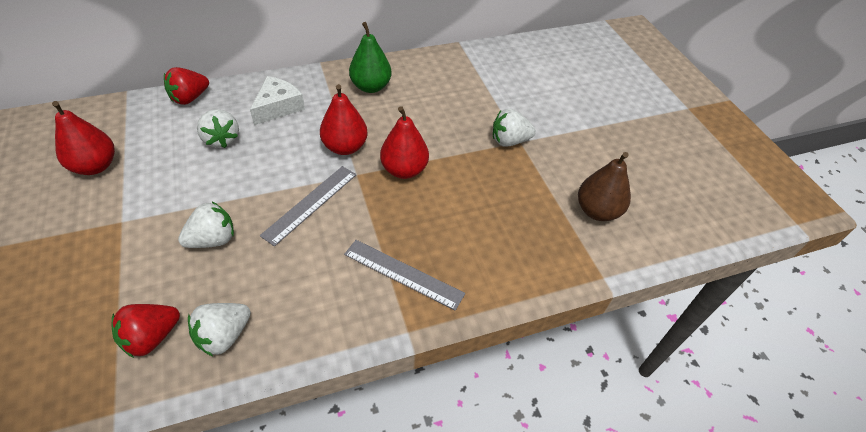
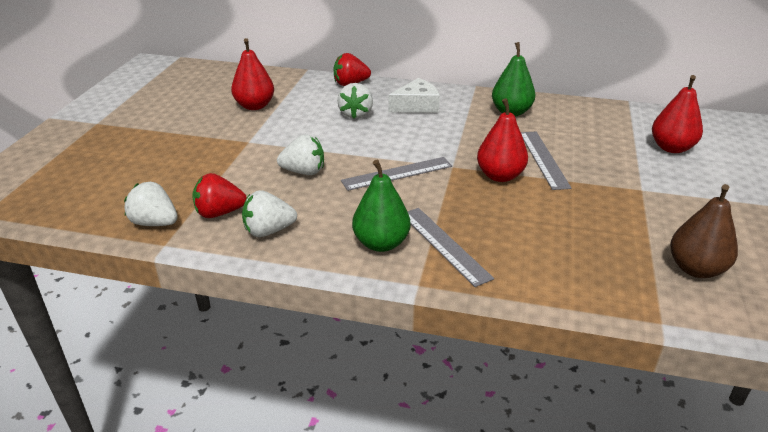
camera: 35 degrees right, 15 degrees down
red pear [320,84,368,155] -> red pear moved to [652,75,703,153]
white strawberry [493,109,536,147] -> white strawberry moved to [124,182,178,226]
none -> green pear [352,160,410,252]
none -> grey ruler [521,132,572,190]

